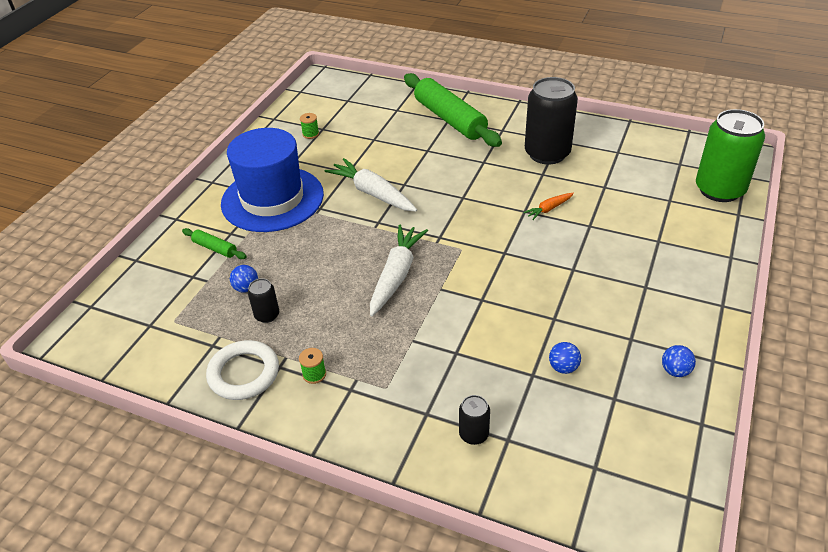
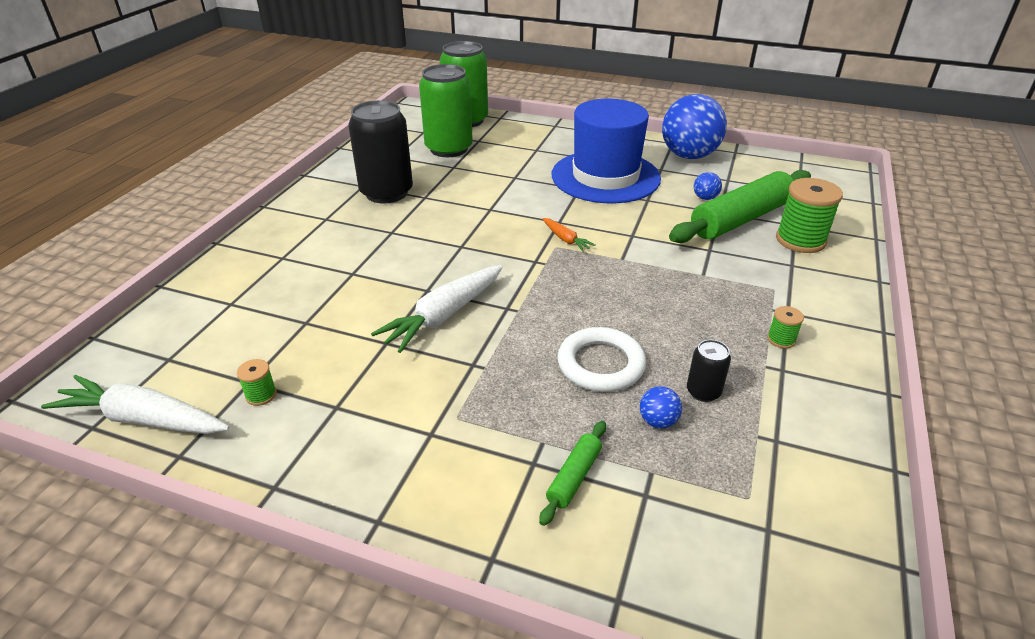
camera: 95 degrees left, 5 degrees down
white ring [206,340,279,400] -> white ring moved to [558,327,646,392]
blue hat [221,128,324,232] -> blue hat moved to [552,99,661,203]
white carrot [370,225,428,316] -> white carrot moved to [41,375,230,434]
green rolling pin [404,73,502,147] -> green rolling pin moved to [669,170,811,243]
black can [459,395,490,445] -> green spool [776,178,843,253]
orange carrot [523,193,574,220] -> orange carrot moved to [543,218,596,252]
blue ball [662,345,696,377] -> blue ball [662,94,727,159], size x2.49
none -> green can [419,64,473,157]

